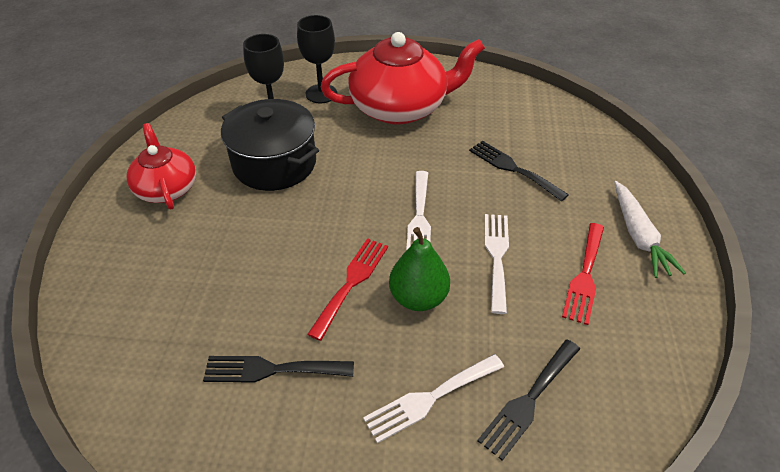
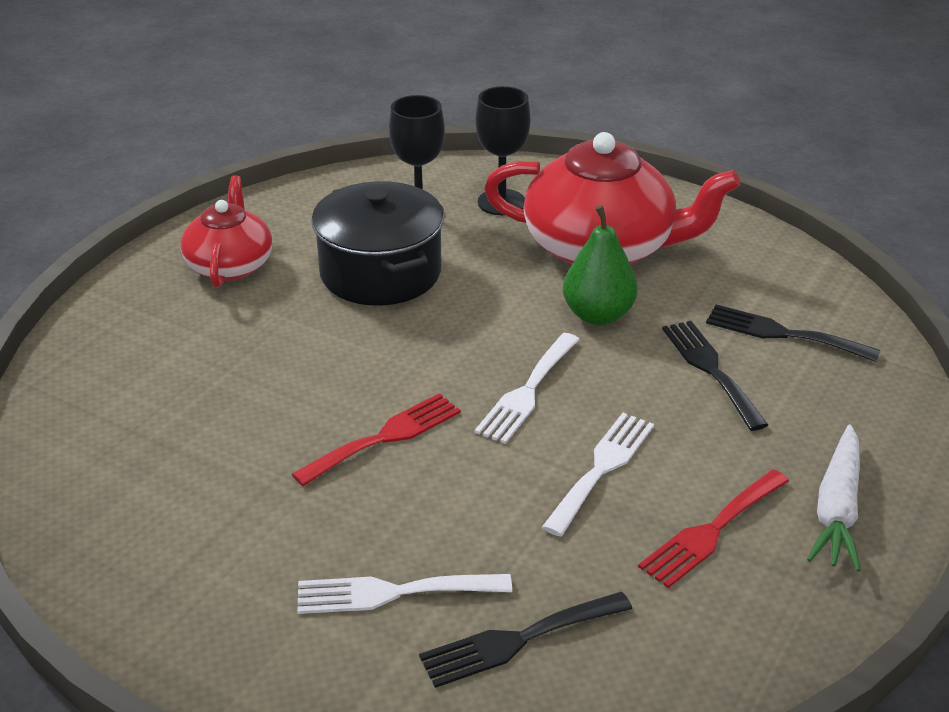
camera: 25 degrees right, 10 degrees down
black fork [203,356,354,382] -> black fork moved to [706,304,881,362]
green pear [389,227,450,311] -> green pear moved to [563,205,638,325]

